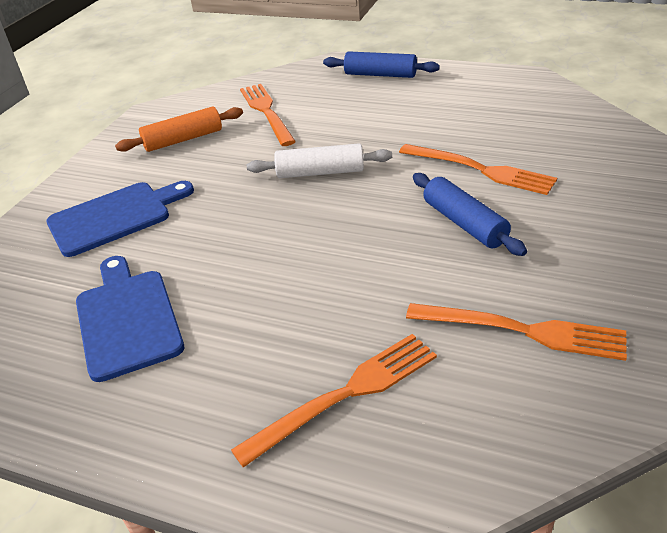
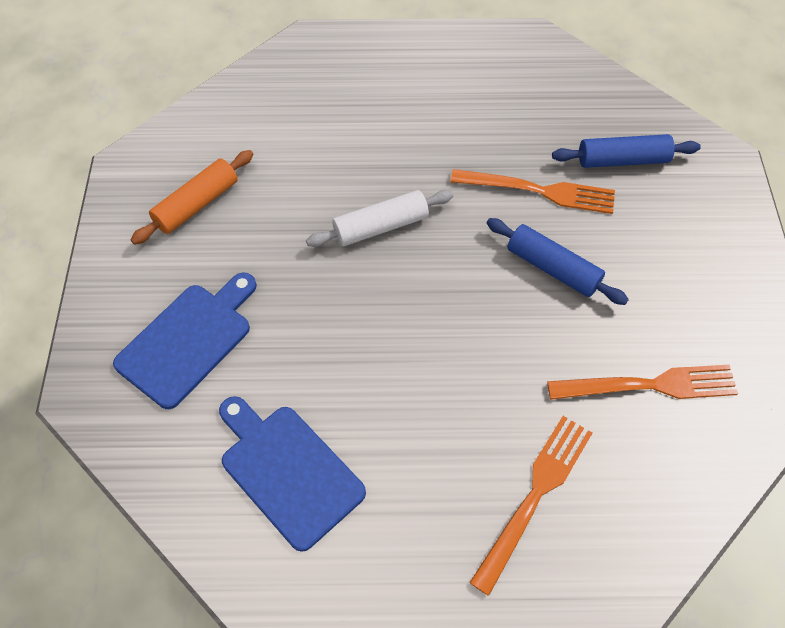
camera: 25 degrees left, 20 degrees up
orange fork [240,84,296,146] -> none
blue rolling pin [323,51,440,78] -> blue rolling pin moved to [552,134,701,168]

